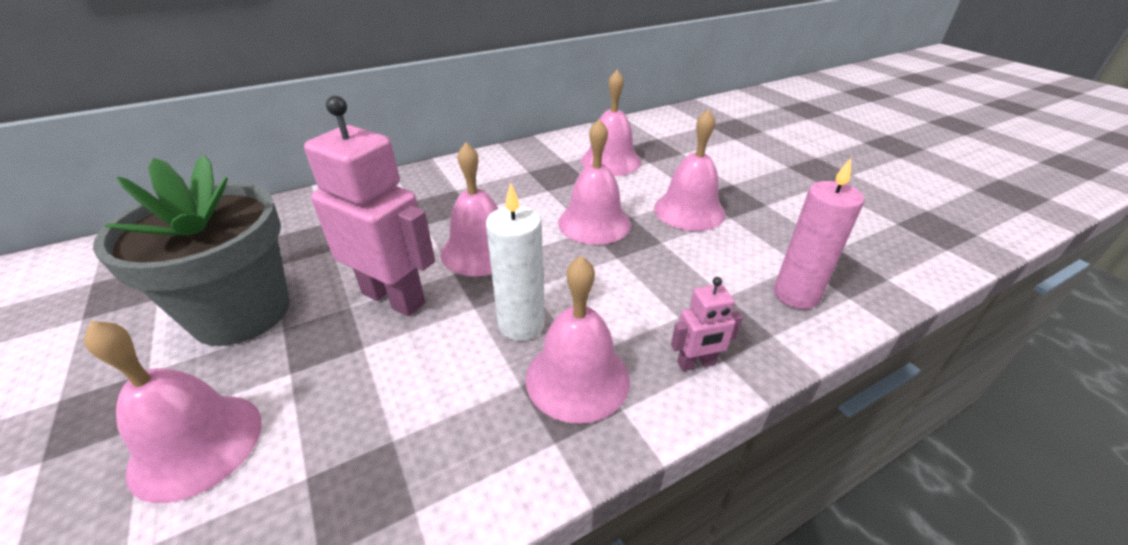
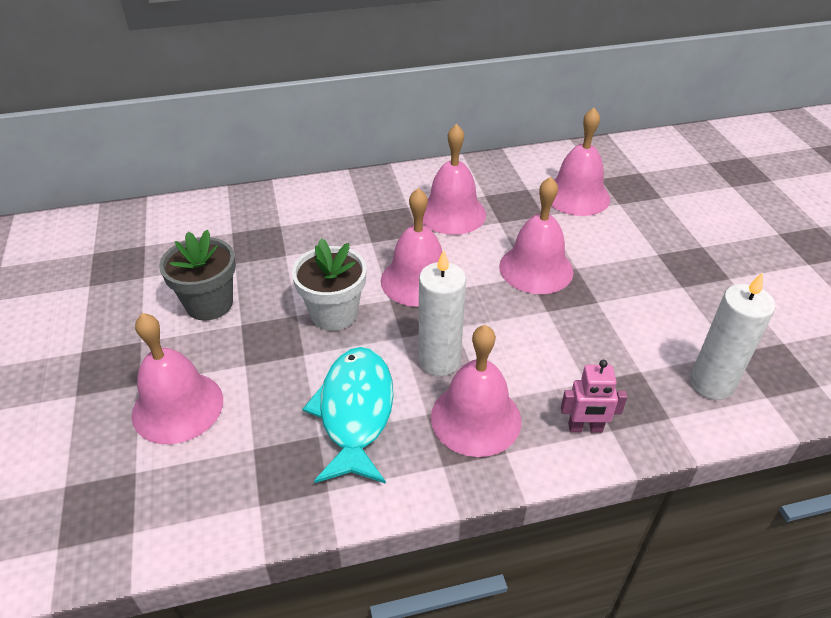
camera: 15 degrees right, 5 degrees up
grey flower pot [93,155,290,346] -> grey flower pot [159,230,236,321], size x0.61
pink robot [304,96,435,316] -> white flower pot [292,238,367,331]
pink bell [654,109,725,231] -> pink bell moved to [423,124,486,235]
pink candle [774,158,864,309] -> white candle [690,272,775,400]
none -> turquoise fish [303,347,394,484]

